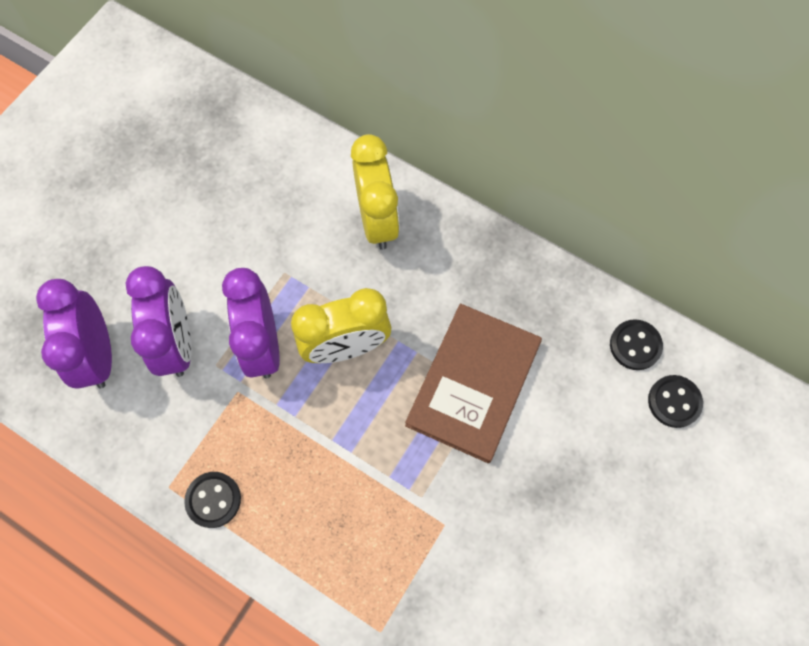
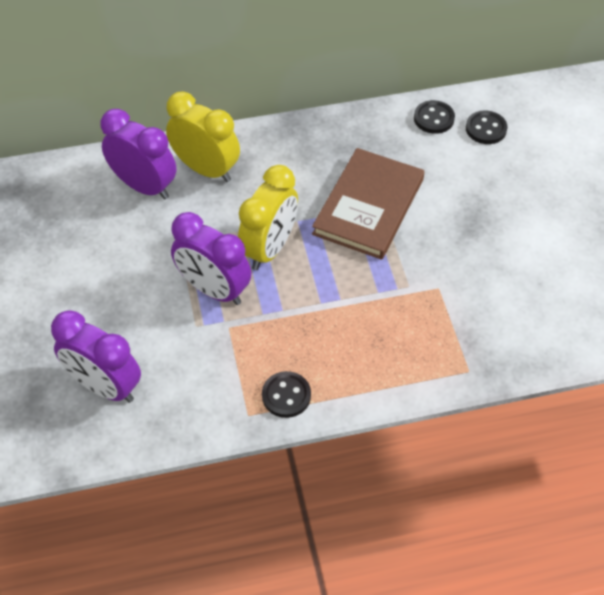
camera: 45 degrees left, 15 degrees down
purple clock [125,266,192,377] -> purple clock moved to [100,109,176,200]
brown book [405,304,542,463] -> brown book turned 45 degrees clockwise [312,148,424,260]

